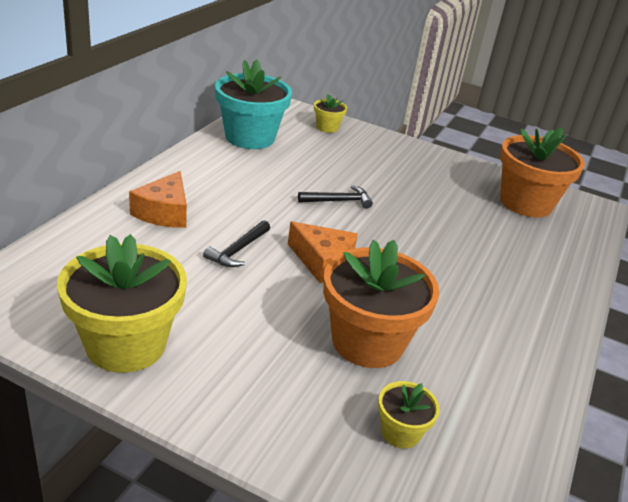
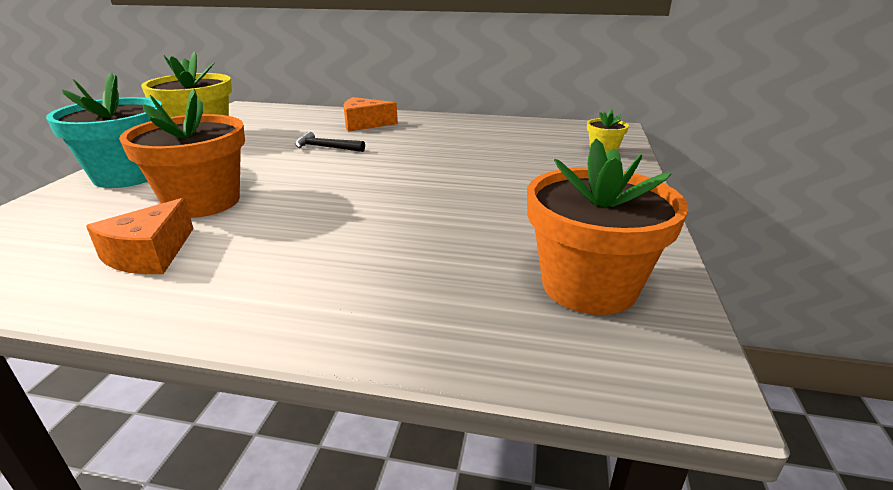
camera: 80 degrees right, 5 degrees down
turquoise flower pot [215,59,292,149] -> turquoise flower pot moved to [46,73,162,188]
orange cheese [288,221,358,283] -> orange cheese moved to [86,198,193,274]
black hammer [298,185,373,208] -> none
yellow flower pot [378,381,440,449] -> none

